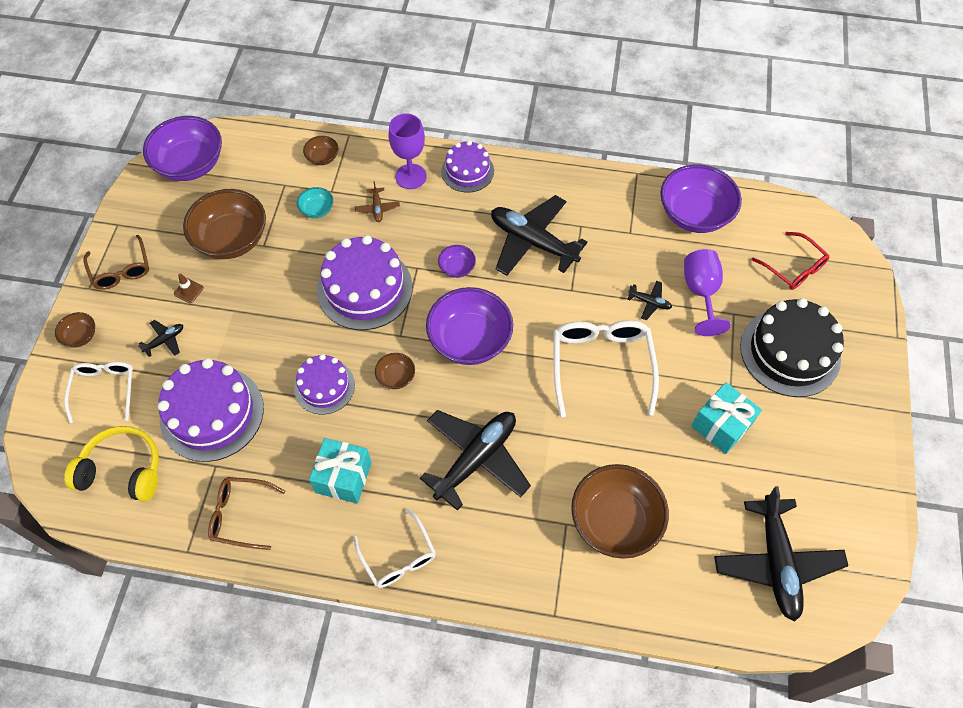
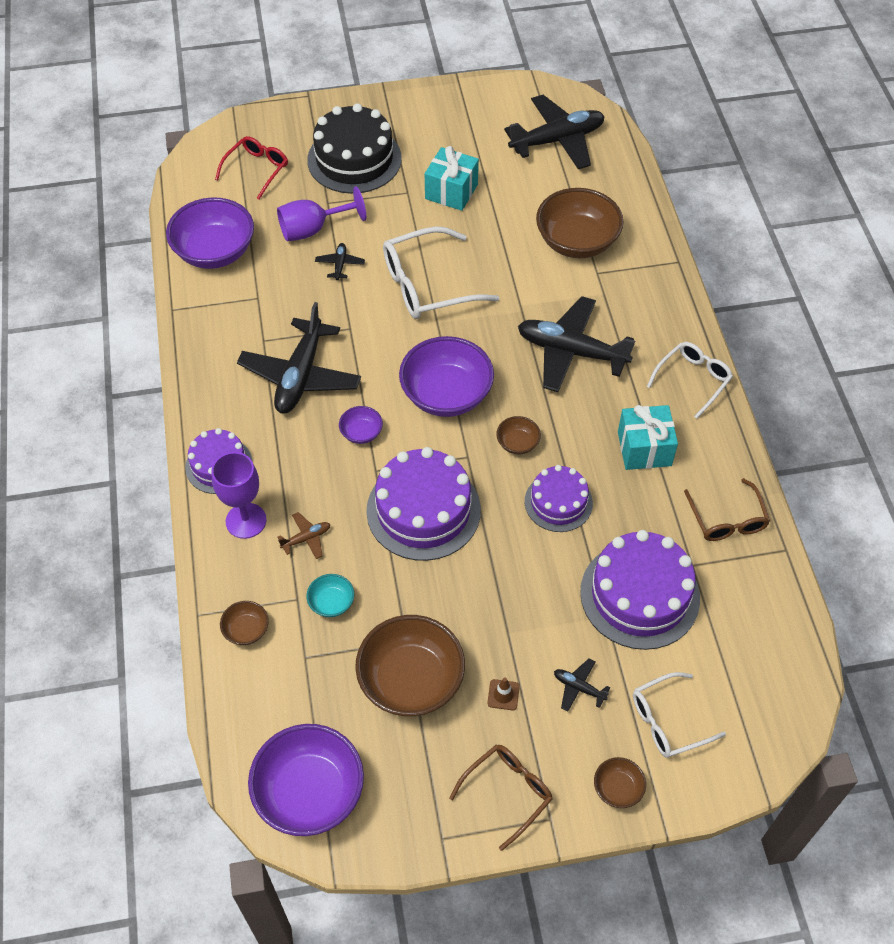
camera: 110 degrees left, 5 degrees down
yellow headphones [64,426,159,502] -> none

